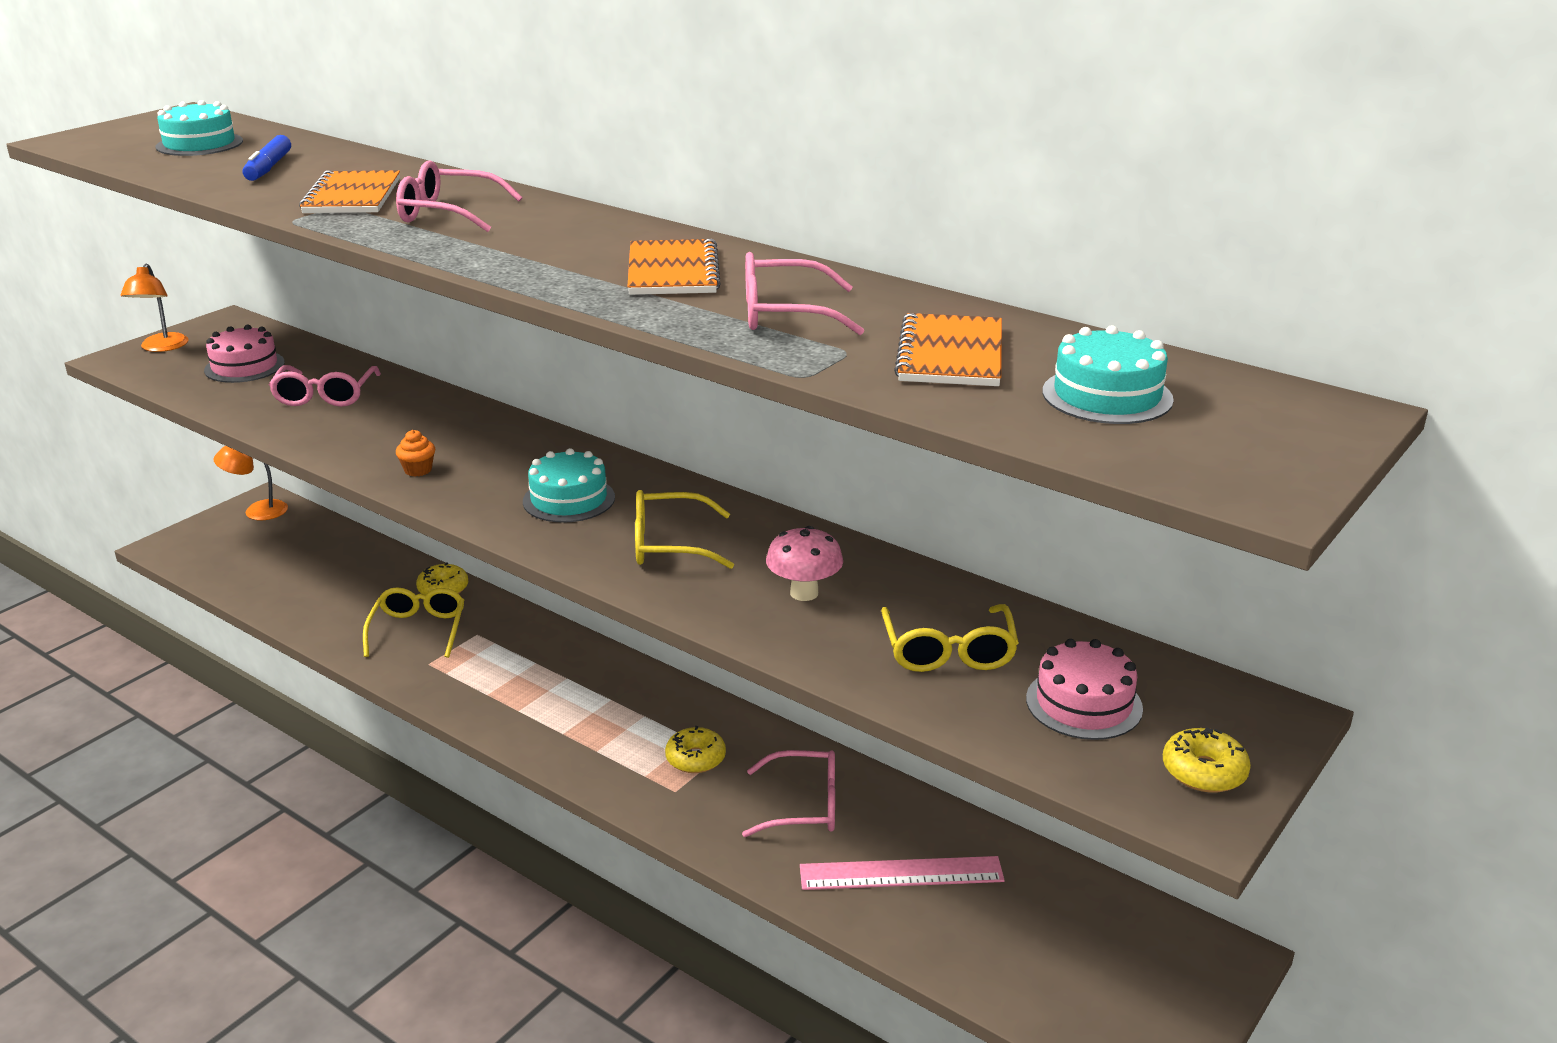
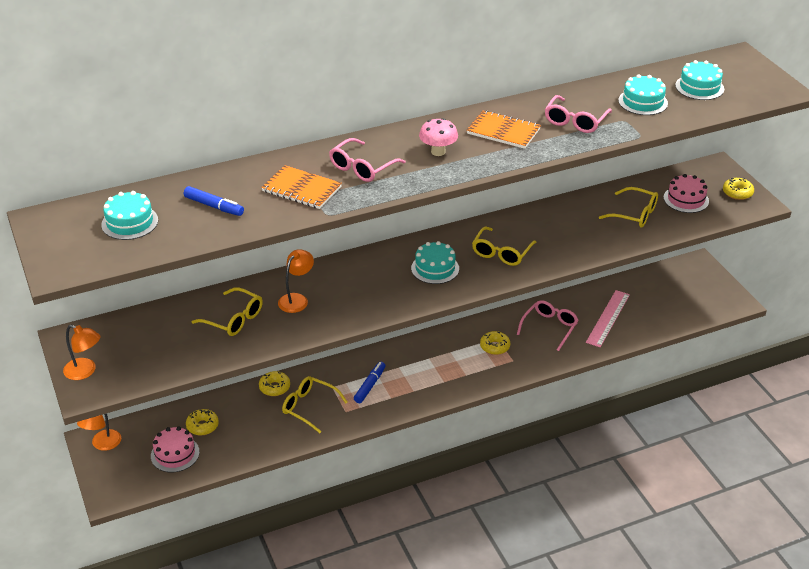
camera: 60 degrees left, 10 degrees up
pink cake [204,325,285,383] -> pink cake moved to [151,427,199,472]
pink glasses [269,365,381,407] -> yellow glasses [192,287,263,336]
orange cupcake [396,430,435,477] -> none
pink mushroom [766,526,843,601] -> pink mushroom moved to [419,118,458,156]
orange notebook [894,313,1002,386] -> turquoise cake [618,74,668,115]
none -> yellow donut [186,409,219,435]
none -> orange lamp [278,249,314,313]
none -> blue marker [354,362,385,403]

